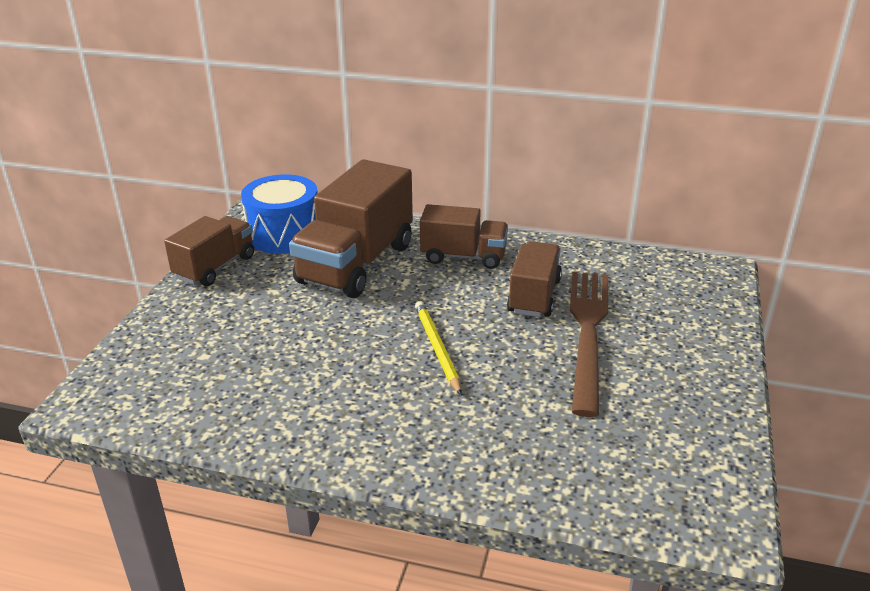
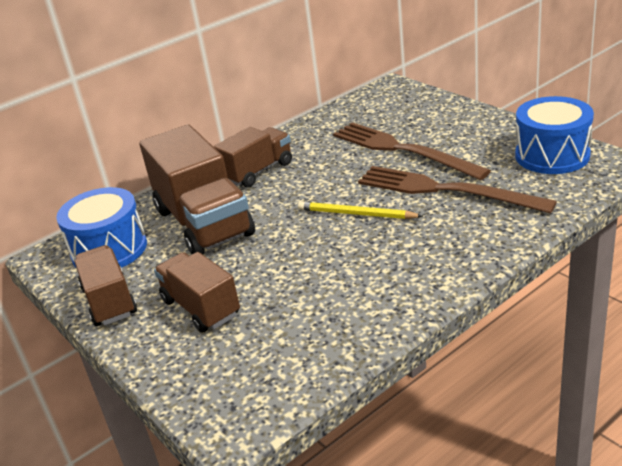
camera: 50 degrees left, 0 degrees up
brown truck [507,241,562,317] -> brown truck moved to [154,252,240,333]
none -> brown fork [358,166,557,214]
none -> blue drum [515,96,594,174]

